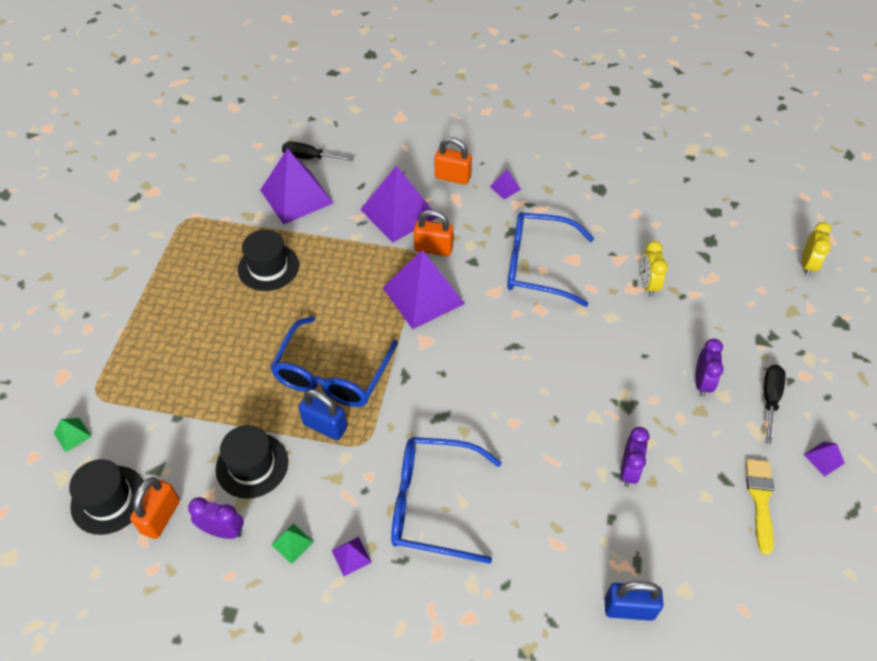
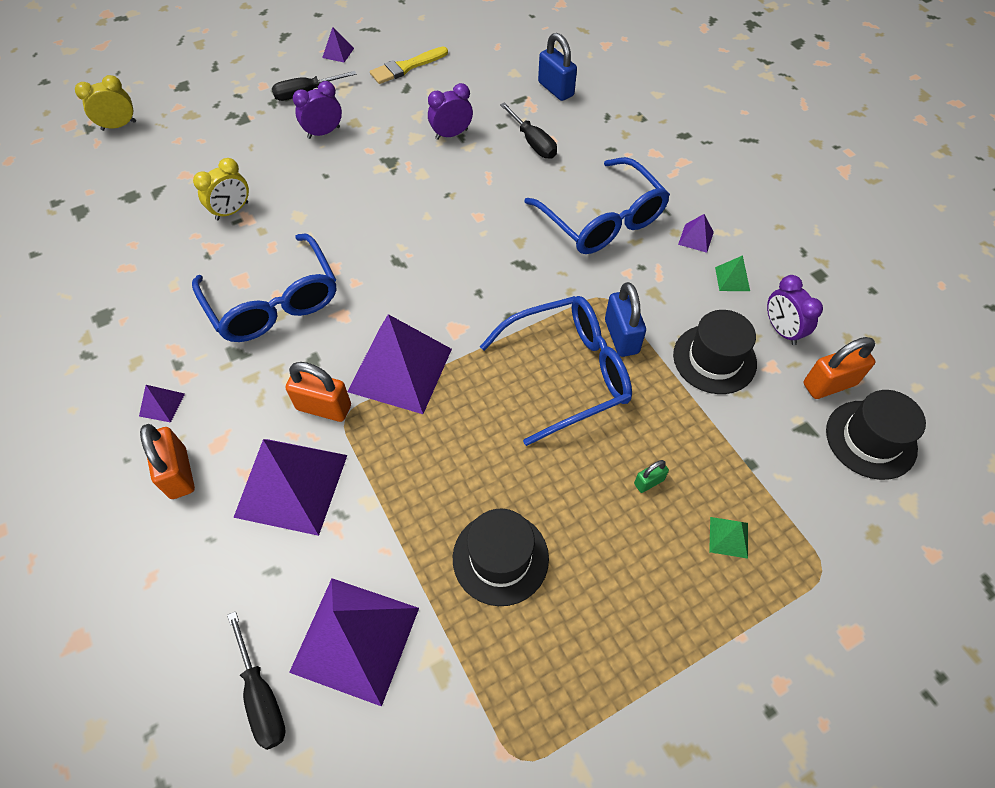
camera: 130 degrees left, 5 degrees up
green pyramid [54,418,92,452] -> green pyramid moved to [709,517,748,559]
orange padlock [414,210,454,257] -> orange padlock turned 45 degrees counterclockwise [286,362,351,422]
none -> black screwdriver [500,102,557,159]
none -> green padlock [634,460,669,493]

